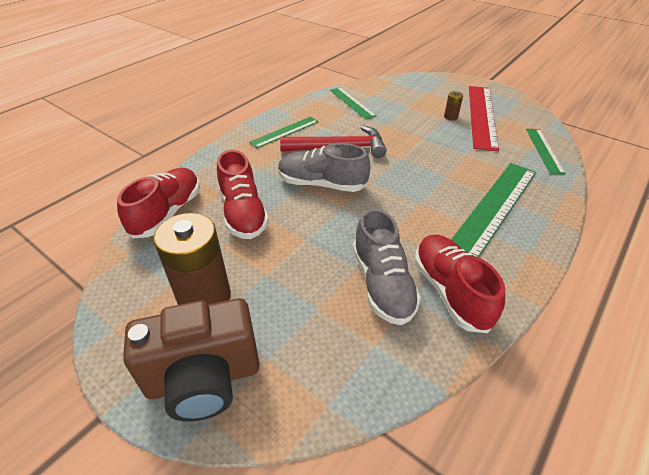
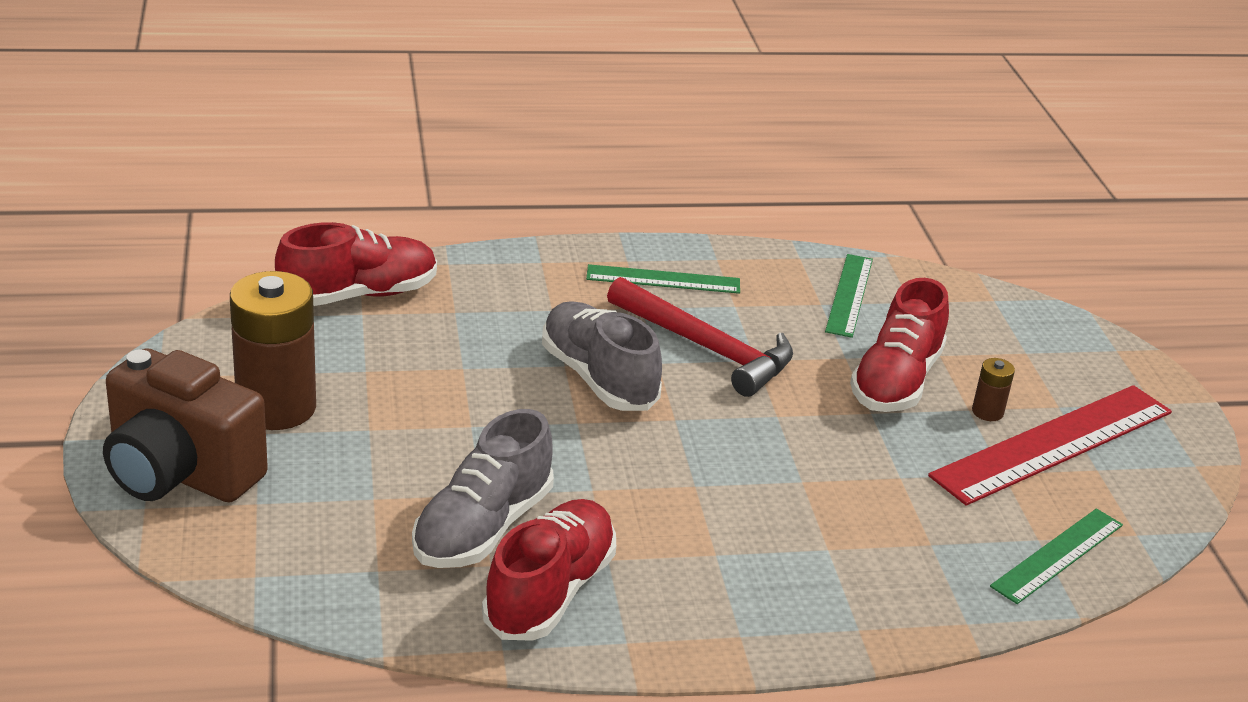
camera: 40 degrees right, 10 degrees down
red shoe [217,150,269,239] -> red shoe moved to [850,278,949,412]
green ruler [451,163,536,258] -> none

